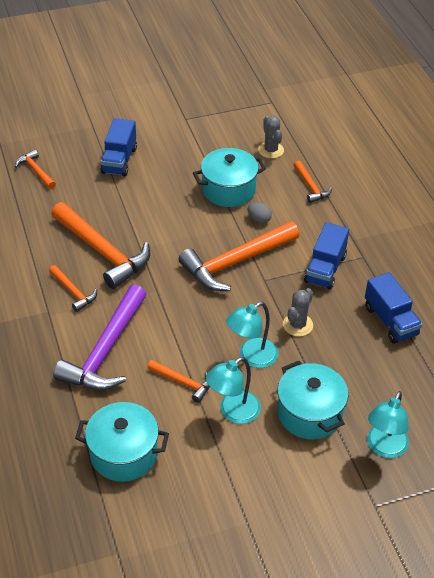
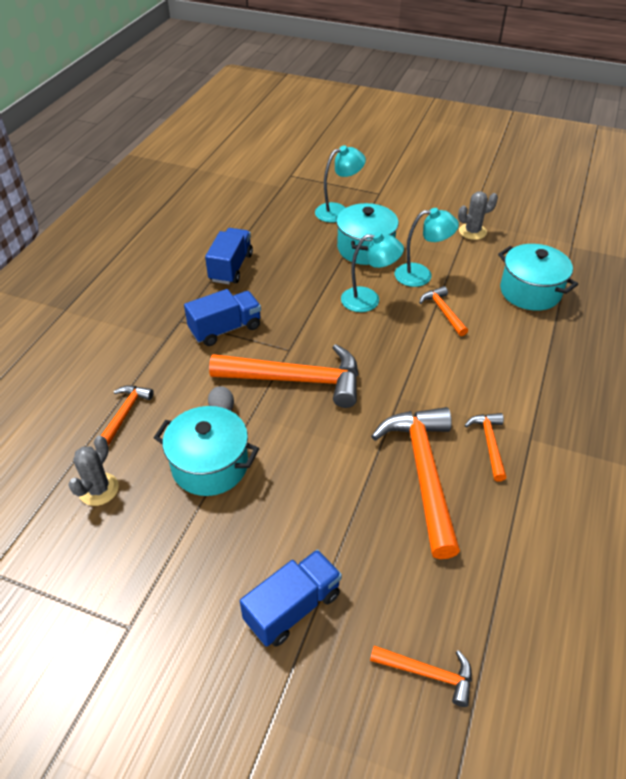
camera: 140 degrees left, 0 degrees up
orange hammer [15,150,56,189] -> orange hammer turned 75 degrees counterclockwise [370,645,472,707]
purple hammer [53,284,147,390] -> none
grey cactus [283,288,313,337] -> grey cactus moved to [458,191,498,240]

